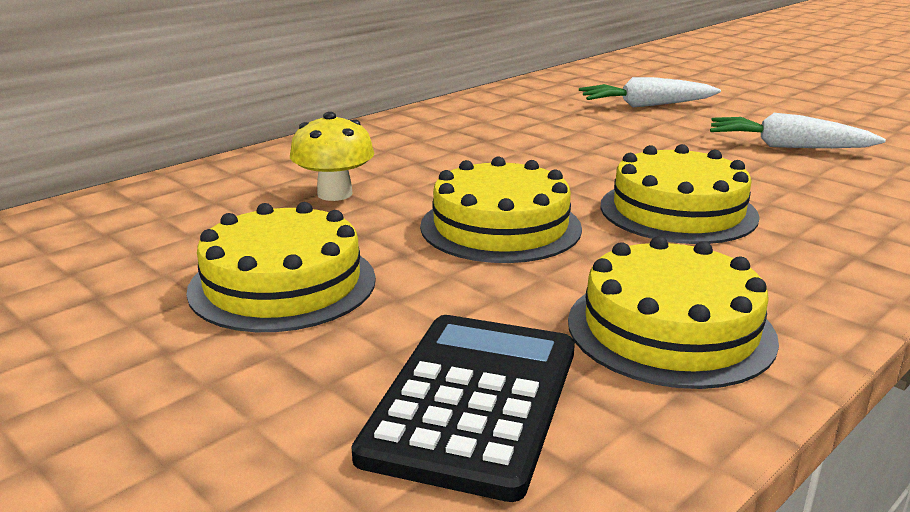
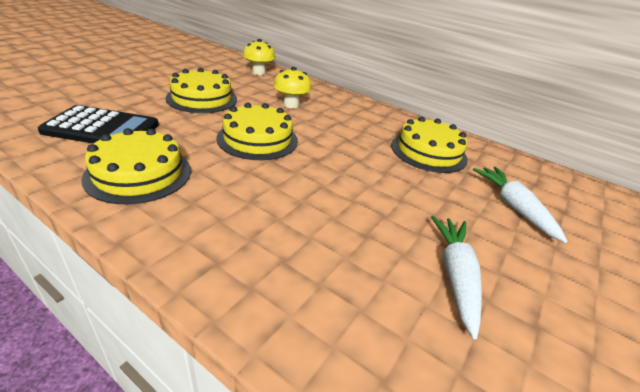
camera: 75 degrees right, 10 degrees up
yellow cake [600,144,760,244] -> yellow cake moved to [391,117,468,173]
none -> yellow mushroom [243,39,275,75]

